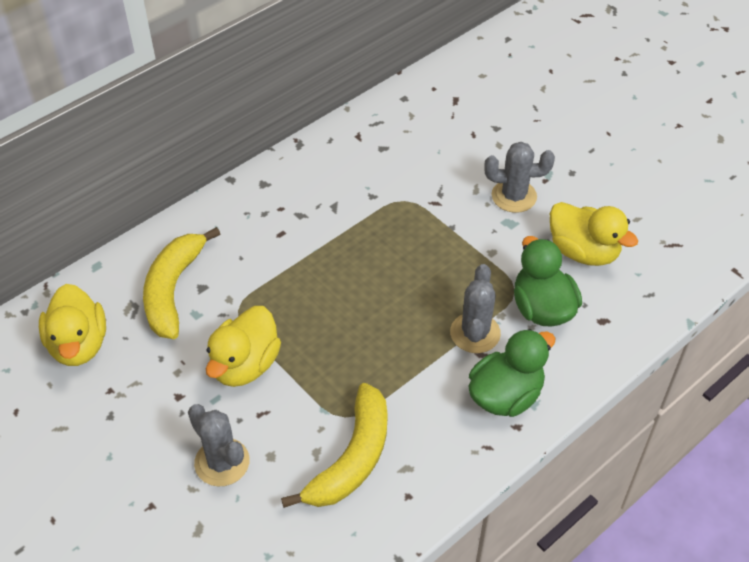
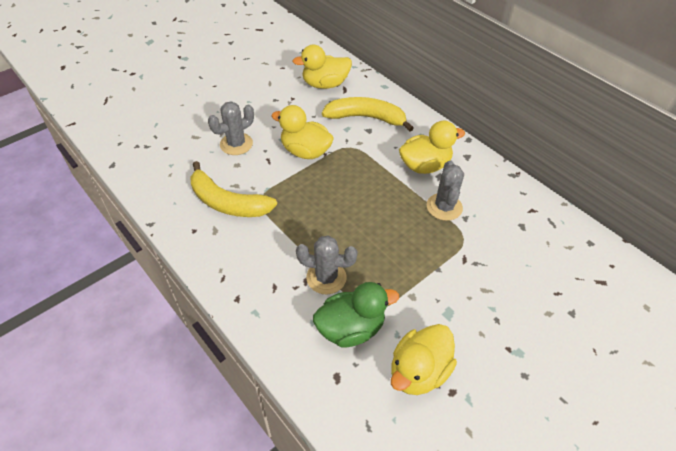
camera: 90 degrees right, 0 degrees up
green duck [468,329,556,417] -> none
grey cactus [484,142,555,213] -> grey cactus moved to [427,161,464,221]
none -> yellow duck [399,121,465,174]

